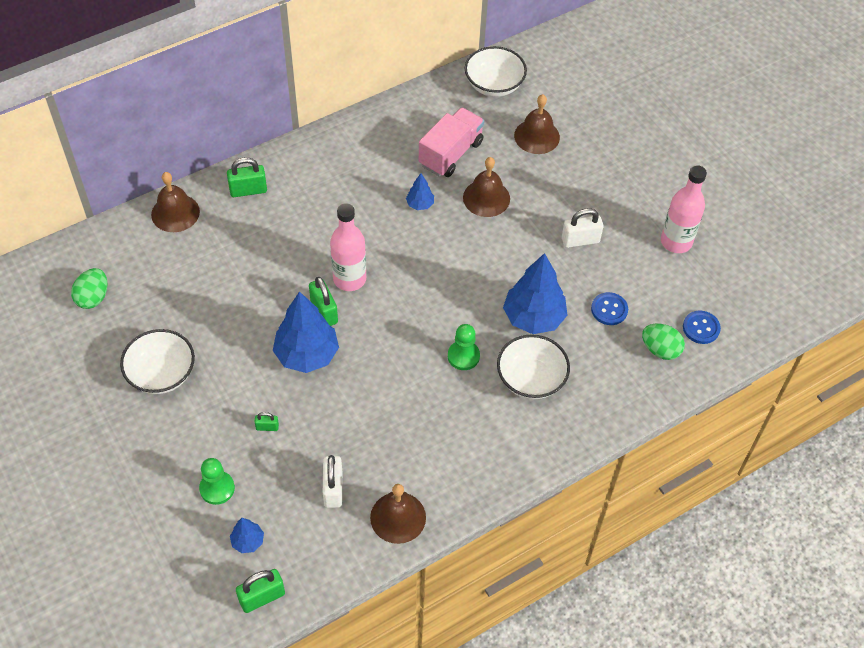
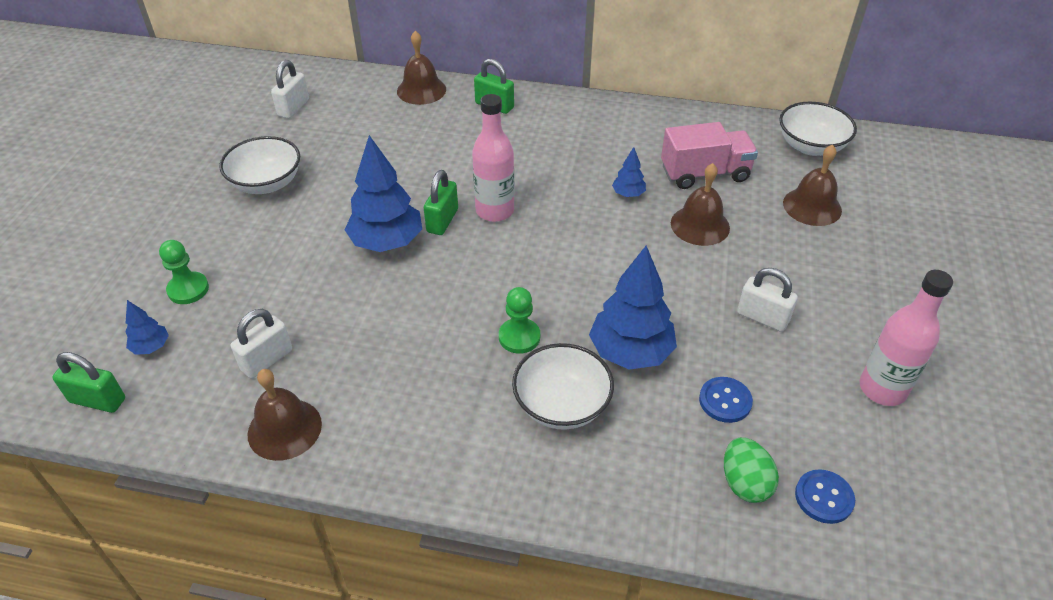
camera: 45 degrees right, 10 degrees down
green egg [71,268,107,309] -> white padlock [271,60,309,119]
green padlock [254,412,279,431] -> none

